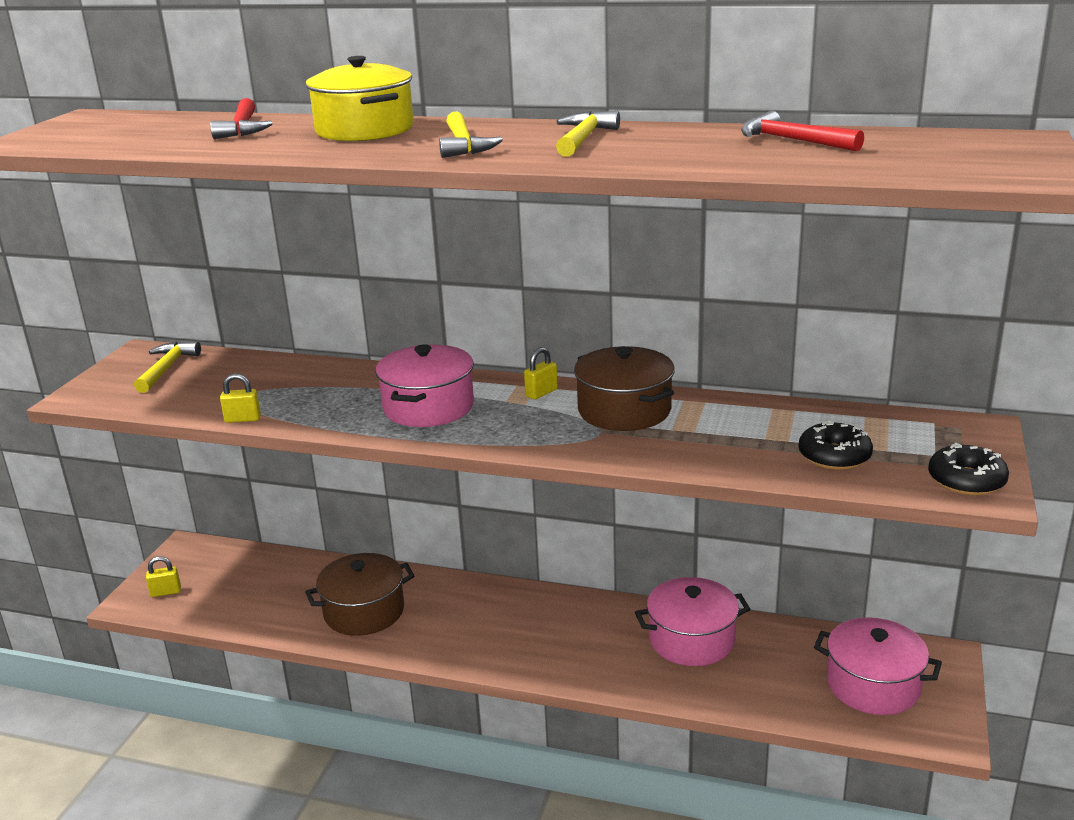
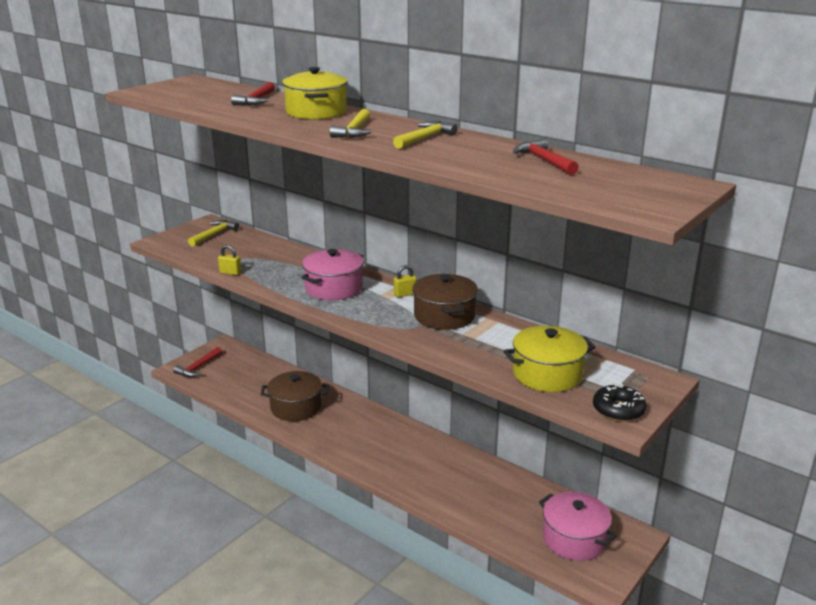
camera: 20 degrees right, 0 degrees up
yellow padlock [146,556,181,597] -> red hammer [173,347,222,377]
pink pot [635,577,750,666] -> none
black donut [798,420,873,470] -> yellow pot [504,326,595,392]

